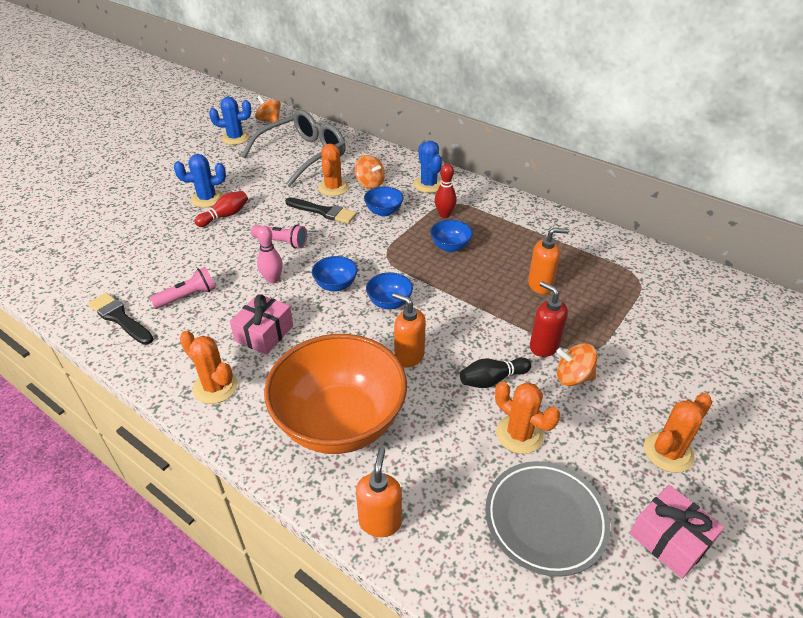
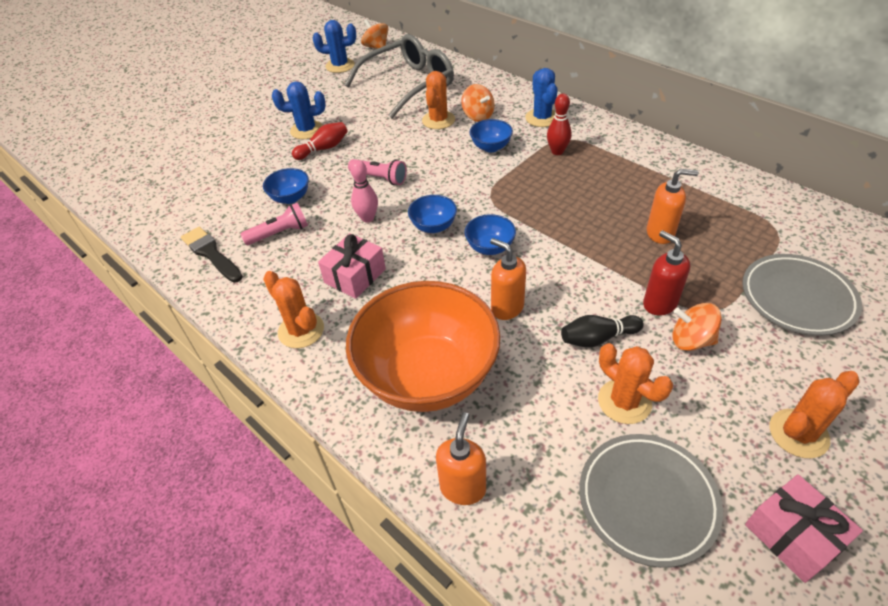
camera: 10 degrees right, 5 degrees up
black brush [285,197,357,224] -> none
blue bowl [430,220,473,252] -> blue bowl moved to [263,168,309,204]
none -> grey plate [742,254,862,336]

